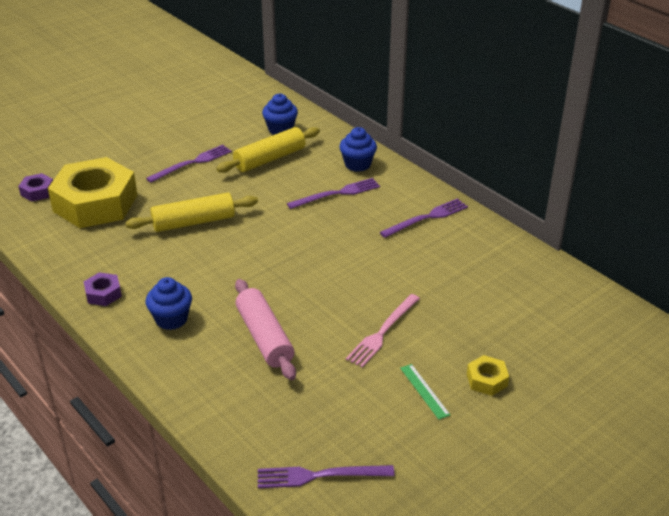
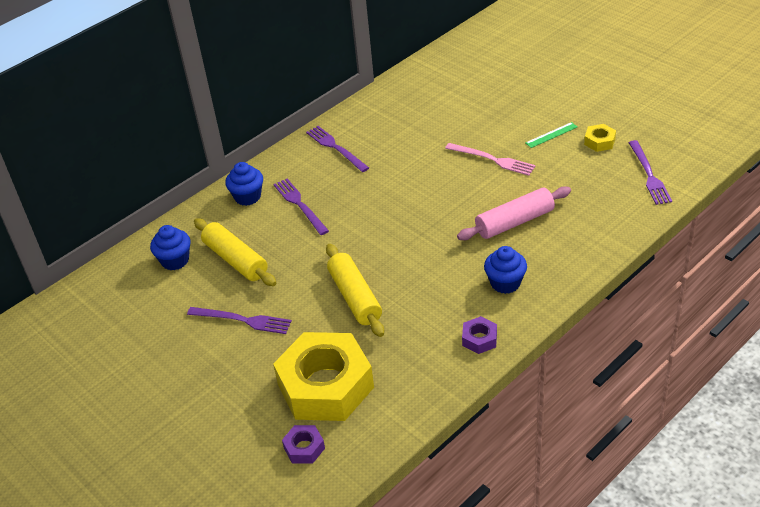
camera: 90 degrees left, 5 degrees up
purple fork [146,145,232,183] -> purple fork turned 150 degrees clockwise [187,307,292,334]
yellow nut [467,355,509,396] -> yellow nut moved to [584,124,616,152]

